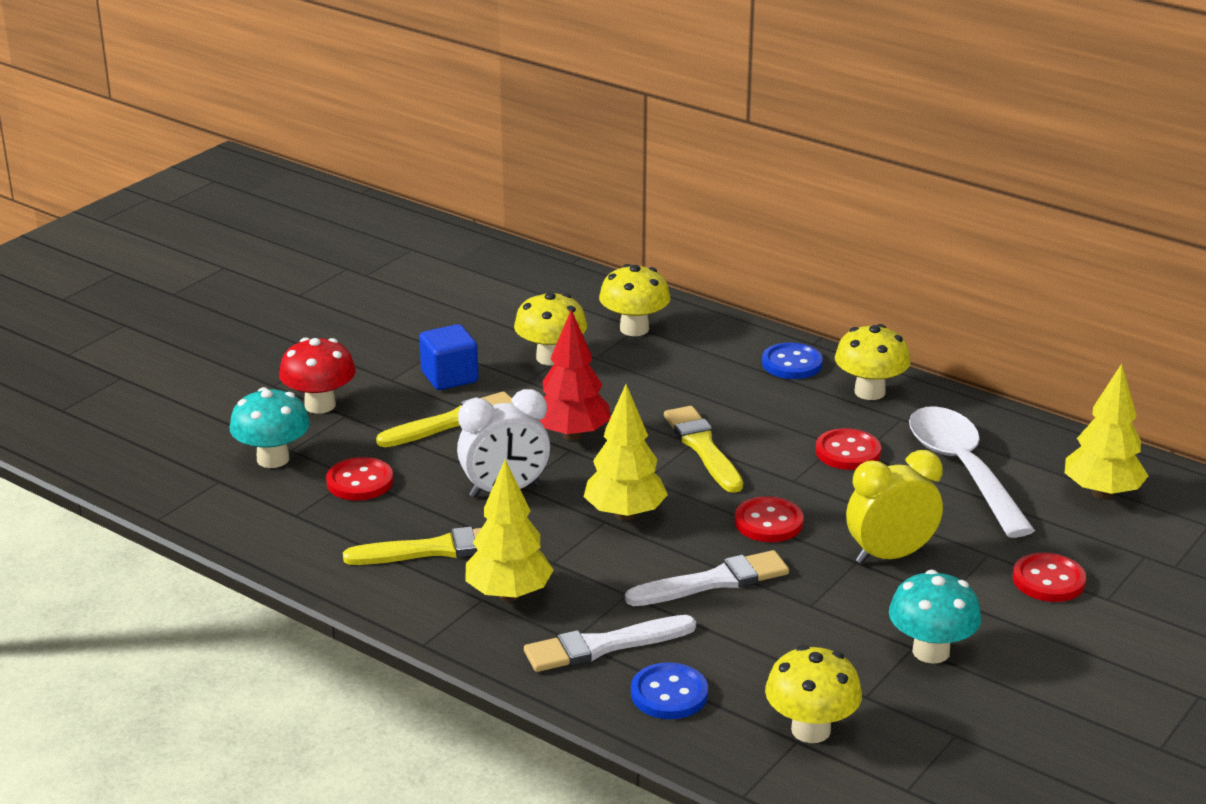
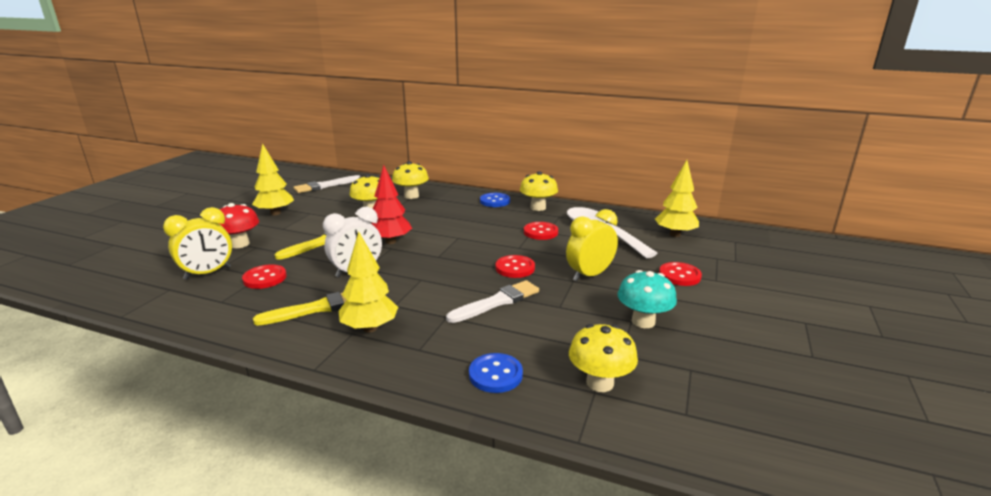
camera: 15 degrees left, 5 degrees down
turquoise mushroom [230,387,310,468] -> yellow clock [163,207,232,280]
blue cube [419,324,479,390] -> none
white brush [524,615,696,672] -> white brush moved to [293,175,361,193]
yellow tree [584,384,668,521] -> yellow tree moved to [252,143,294,215]
yellow brush [664,406,743,493] -> none

